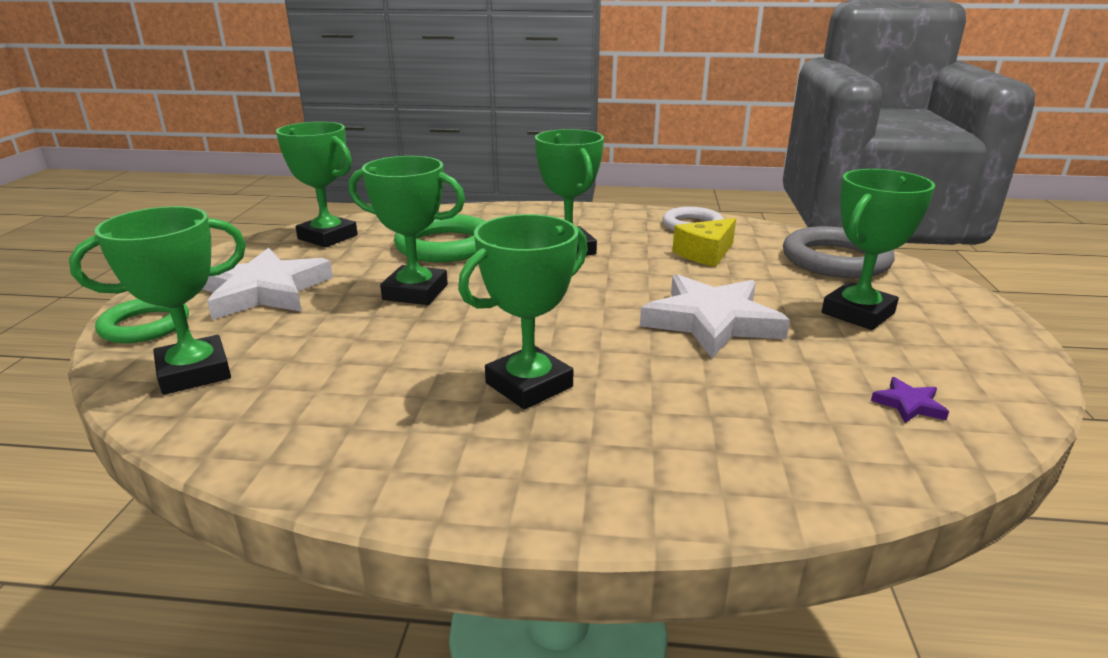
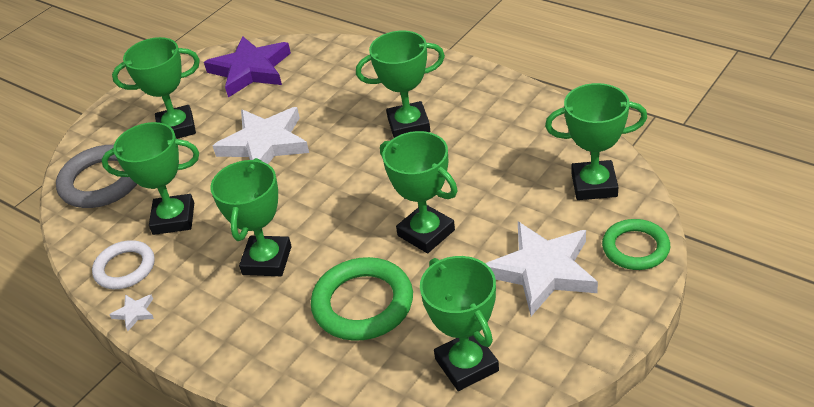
camera: 145 degrees left, 15 degrees up
yellow cheese [672,218,736,267] -> green trophy [102,122,199,235]
purple star [871,377,949,423] -> purple star [204,36,291,98], size x2.49
none -> white star [109,294,154,331]

